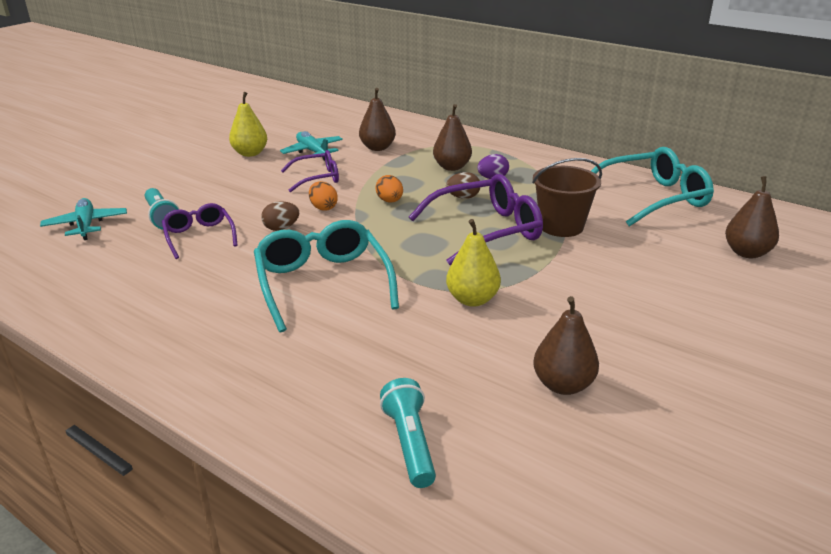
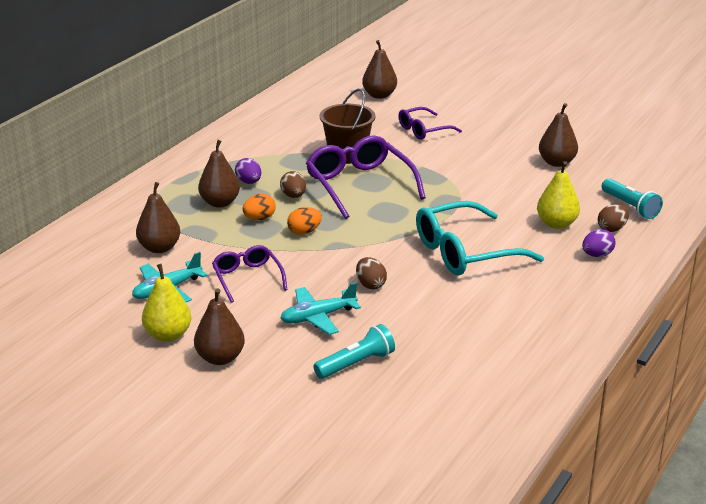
camera: 95 degrees left, 0 degrees up
turquoise plane [40,198,127,240] -> turquoise plane moved to [280,282,361,335]
purple glasses [162,203,238,259] -> purple glasses moved to [398,107,462,140]
orange egg [309,181,338,211] -> orange egg moved to [243,194,276,220]
turquoise flashlight [380,378,436,488] -> turquoise flashlight turned 105 degrees counterclockwise [601,179,663,219]
yellow pear [446,219,501,307] -> yellow pear moved to [537,161,580,229]
turquoise glasses [591,147,714,227] -> none
none -> brown pear [194,288,245,365]
none -> purple egg [582,229,615,257]
none -> brown egg [598,204,629,232]

